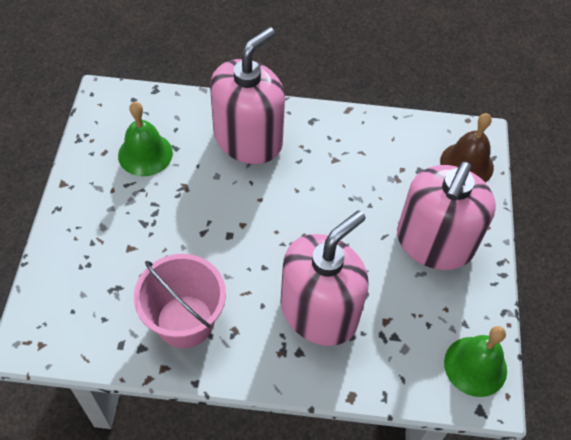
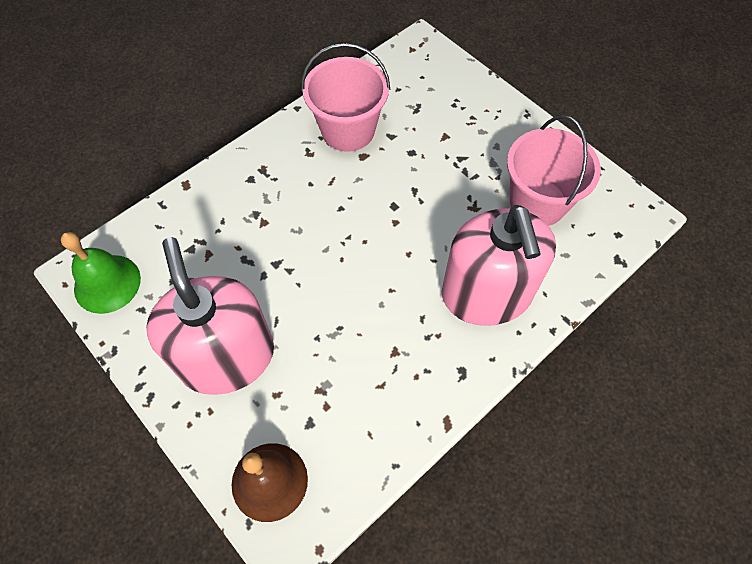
camera: 135 degrees right, 5 degrees up
green bell [118,102,173,176] -> pink bucket [507,115,601,226]
pink soap dispenser [281,210,369,346] -> none

